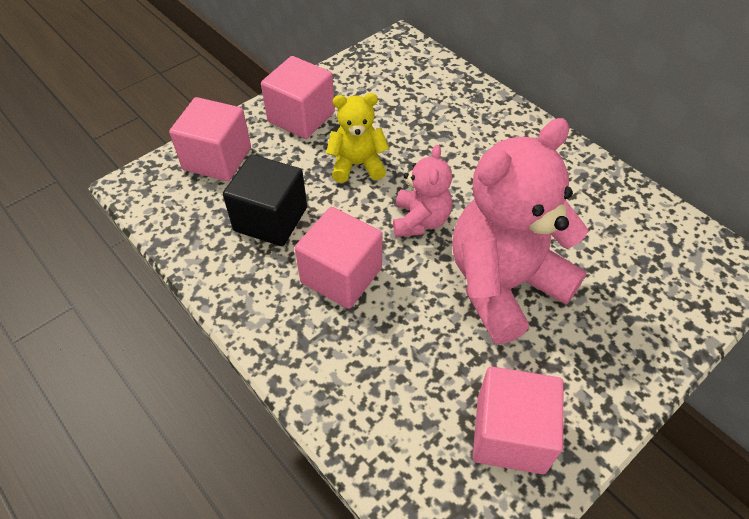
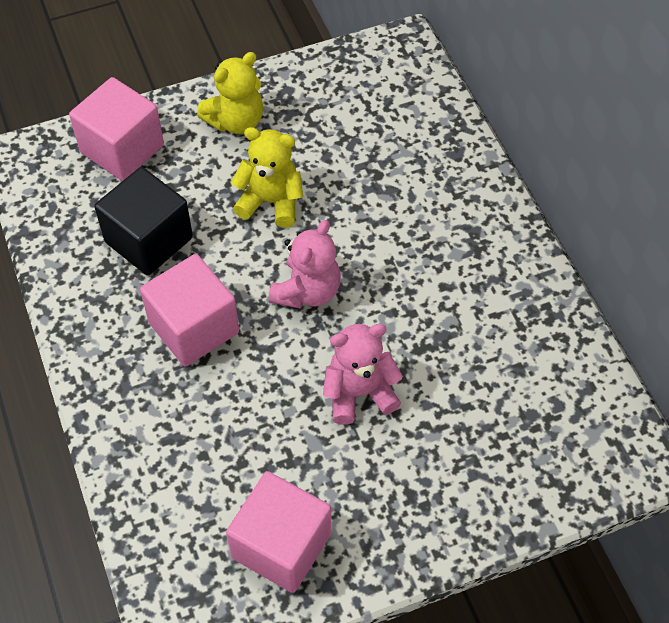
camera: 20 degrees right, 5 degrees up
pink cube [261,56,335,139] -> yellow teddy bear [197,52,263,134]
pink teddy bear [452,118,588,344] -> pink teddy bear [323,324,403,425], size x0.51

